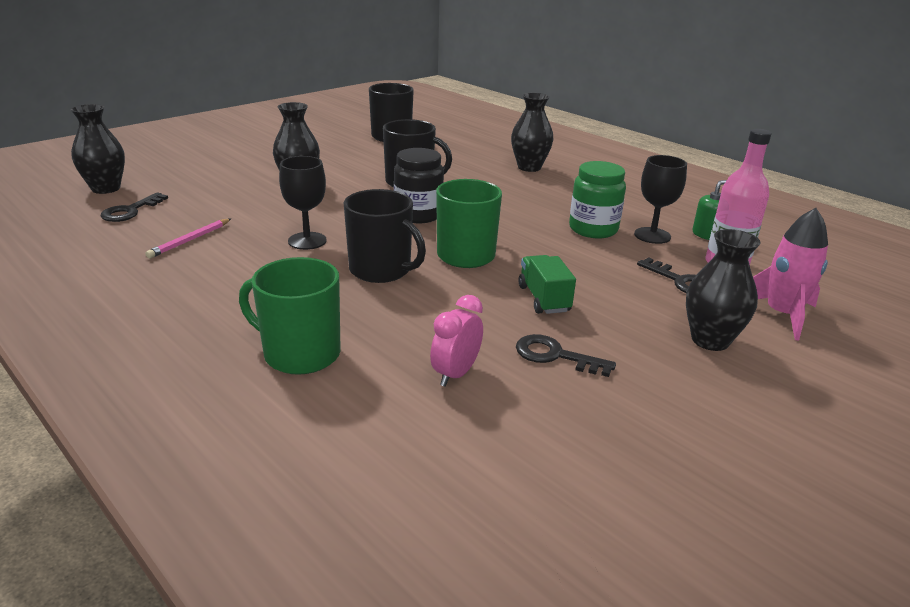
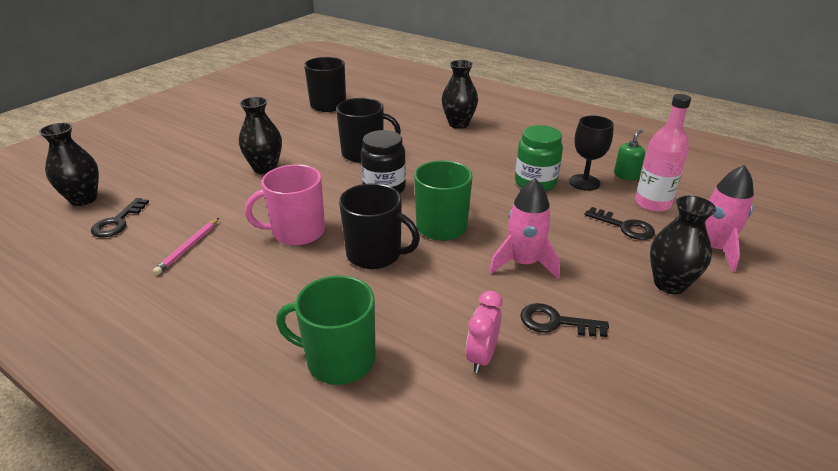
camera: 10 degrees left, 5 degrees up
black goblet [279,156,327,250] -> pink mug [245,164,325,246]
green truck [518,255,576,314] -> pink rocket [489,178,560,279]

